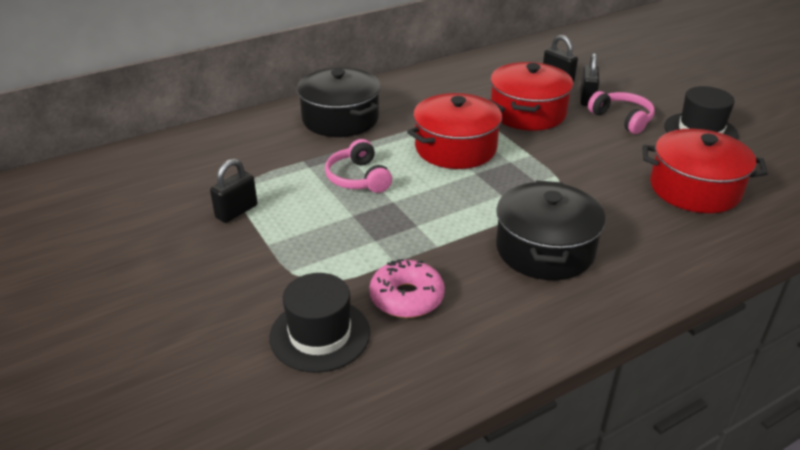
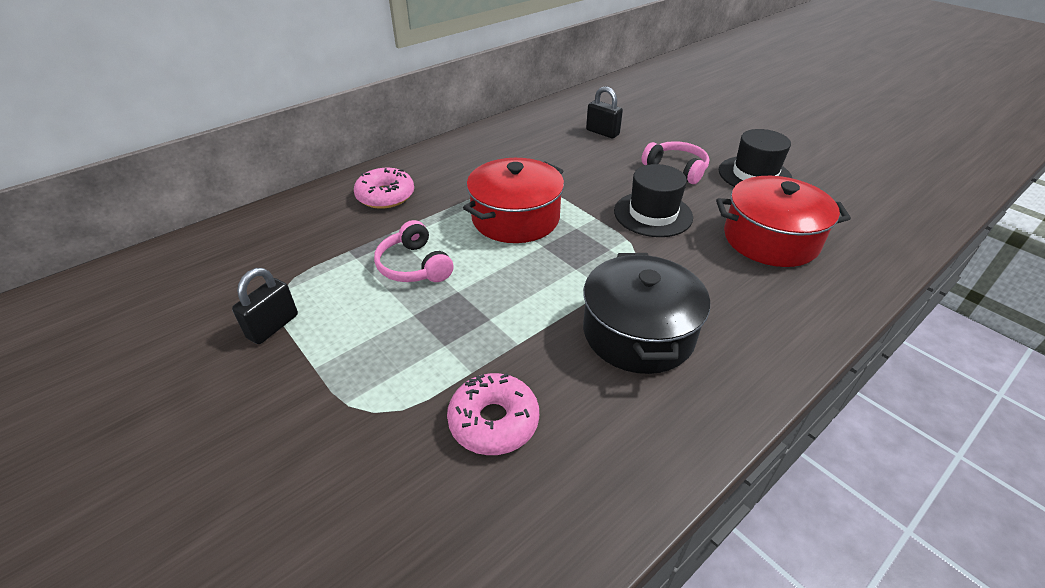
camera: 10 degrees left, 5 degrees up
black hat [269,273,370,373] -> black hat moved to [614,164,693,237]
black pot [297,67,381,137] -> pink donut [354,168,414,209]
red pot [490,62,573,131] -> none
black padlock [580,53,599,106] -> none

